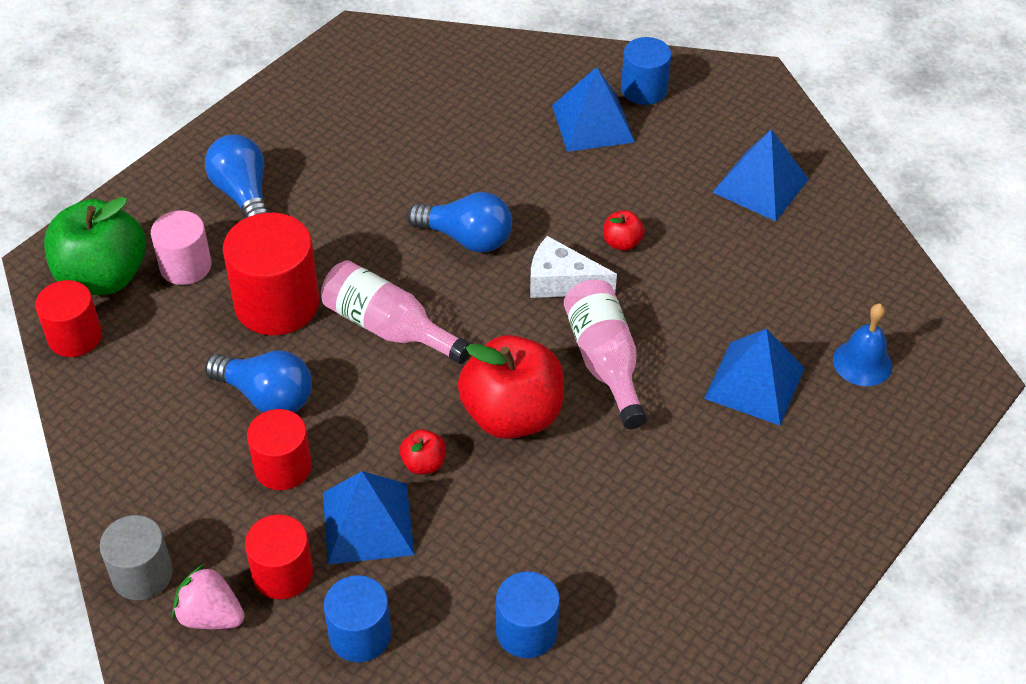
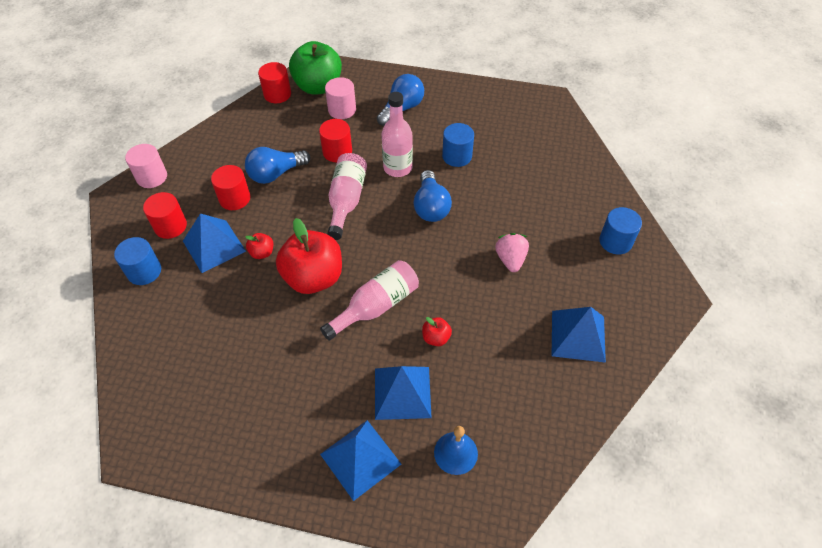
camera: 65 degrees right, 5 degrees up
grey cylinder [100,515,173,600] -> pink cylinder [125,144,167,188]
pink strawberry [172,564,245,629] -> pink strawberry moved to [495,233,529,272]
blue light bulb [205,351,312,412] -> blue light bulb turned 60 degrees clockwise [245,147,310,184]
red cylinder [223,213,319,335] -> red cylinder [319,119,352,162], size x0.62
blue cylinder [496,571,560,658] -> blue cylinder moved to [442,123,474,167]
white cheese [530,236,617,298] -> none
blue pyramid [552,67,635,152] -> blue pyramid moved to [320,420,401,501]
red apple [603,210,645,251] -> red apple moved to [422,317,452,346]
none -> pink bottle [382,92,413,177]

